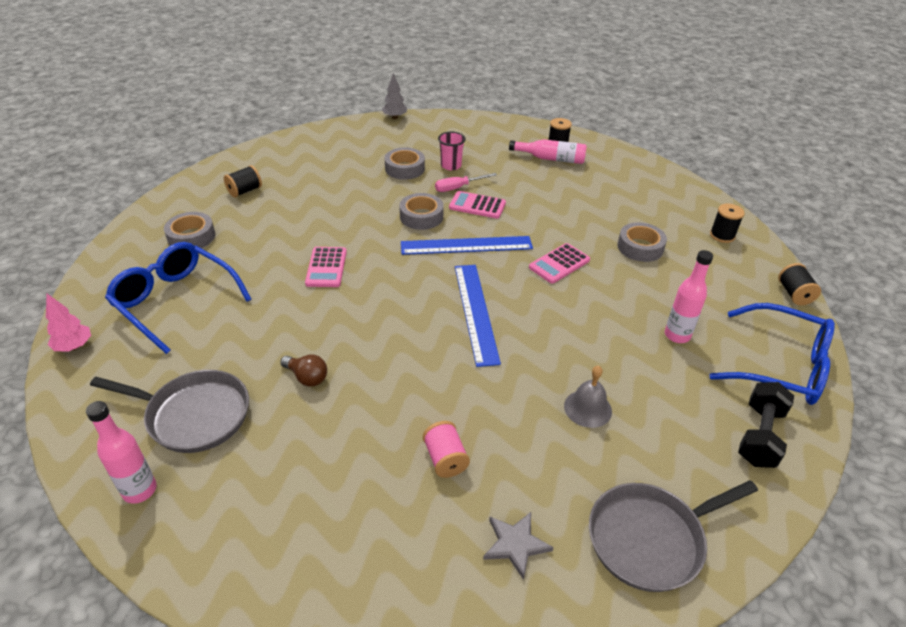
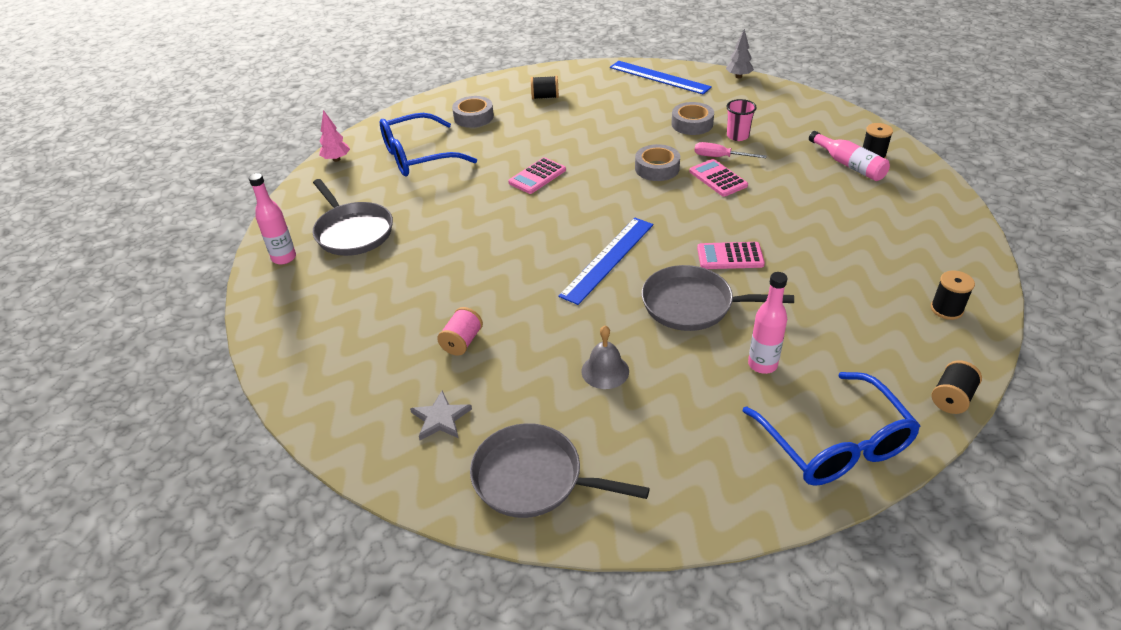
camera: 45 degrees right, 0 degrees up
blue glasses [105,242,251,354] -> blue glasses turned 105 degrees counterclockwise [380,113,477,176]
brown light bulb [280,355,327,387] -> none
blue ruler [401,236,533,255] -> blue ruler moved to [610,61,712,95]
grey tape [617,222,667,262] -> none
black dumbbell [738,382,794,468] -> none
none -> grey pan [642,265,794,331]

